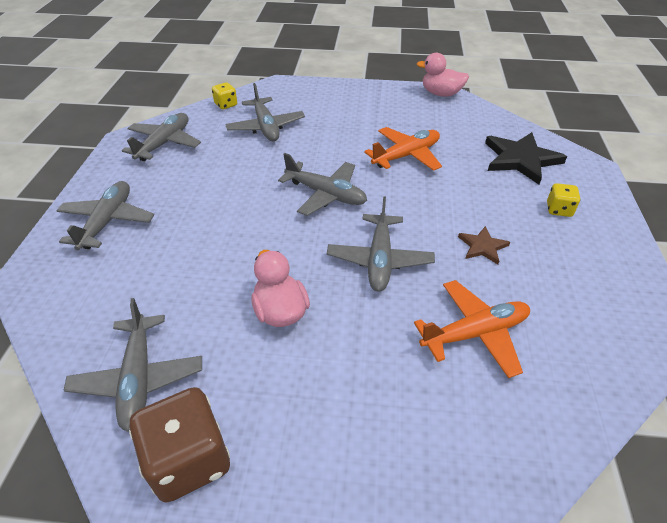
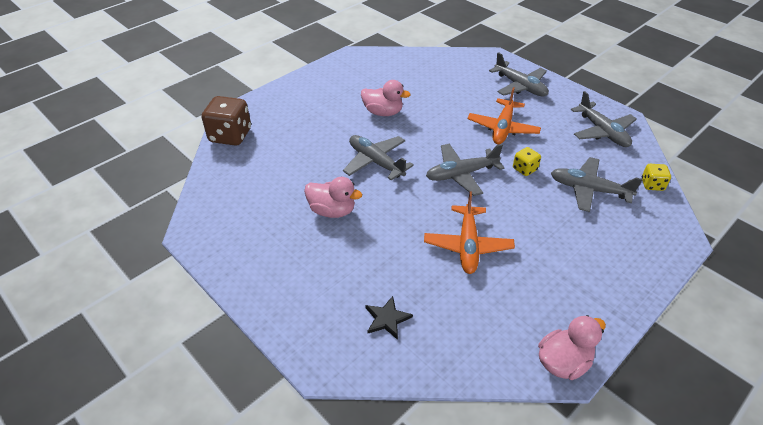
camera: 130 degrees right, 0 degrees up
grey plane [63,298,202,432] -> none
brown dice [129,387,230,502] -> brown dice moved to [202,96,251,146]
orange plane [414,280,530,378] -> orange plane moved to [468,87,541,144]
brown star [458,226,510,264] -> pink duck [304,177,362,218]
black star [485,132,567,185] -> black star [366,296,413,340], size x0.52
yellow dice [547,183,580,217] -> yellow dice moved to [513,147,541,176]

